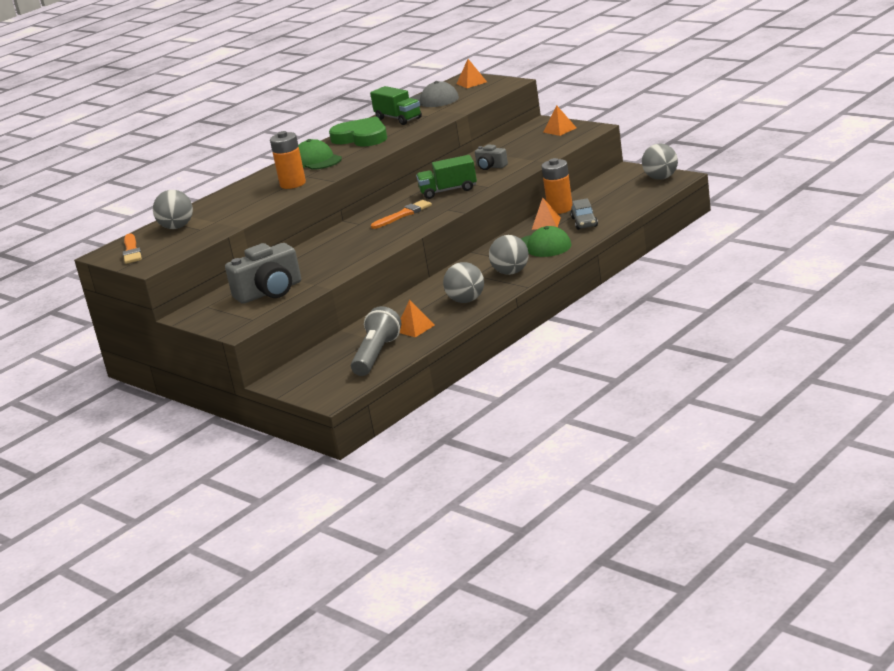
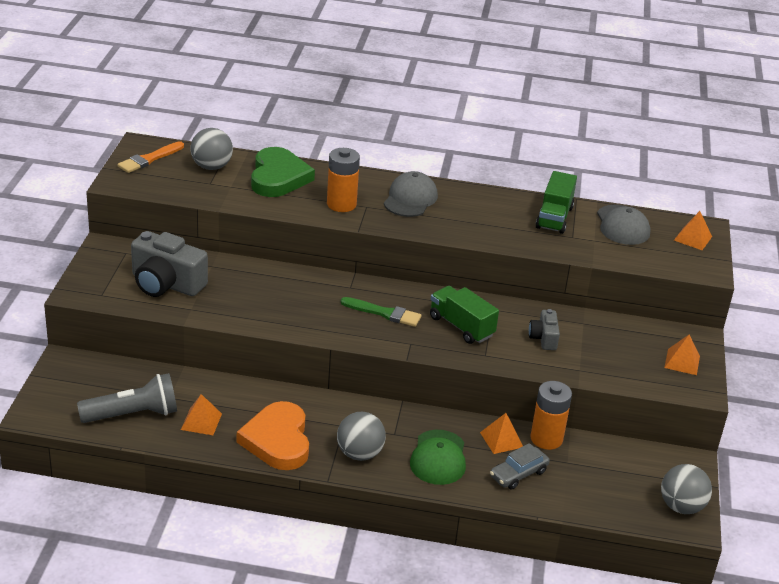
camera: 50 degrees right, 10 degrees up
green cap [298,139,342,170] -> grey cap [384,171,438,217]
green heart [329,116,387,146] -> green heart moved to [251,147,315,197]
orange brush [371,200,432,229] -> green brush [341,297,422,327]
grey ball [443,262,484,303] -> orange heart [237,401,309,470]

